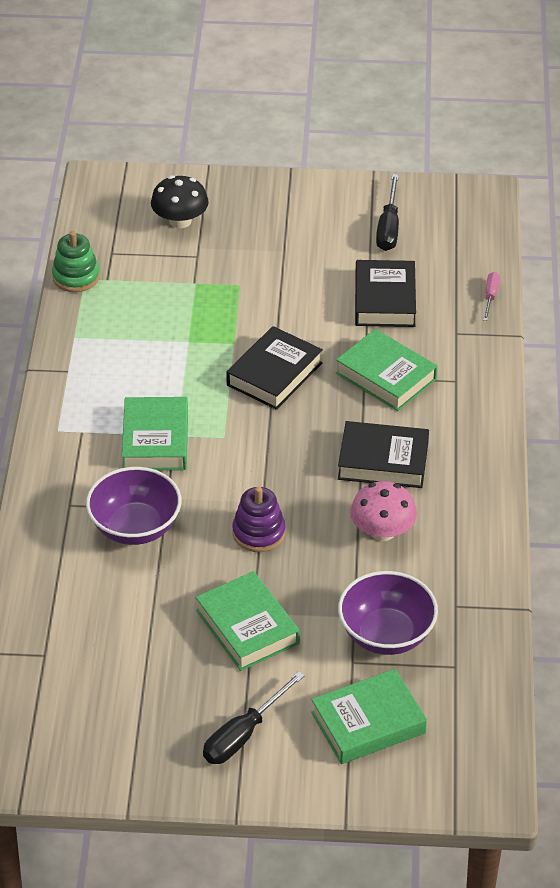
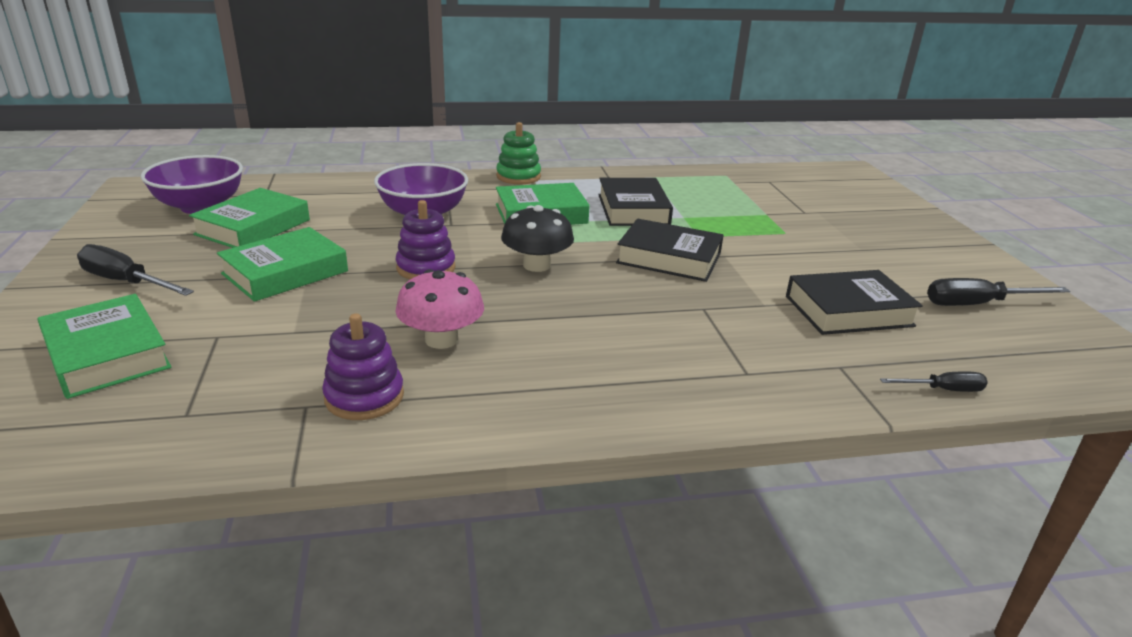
camera: 75 degrees right, 15 degrees down
green stacking toy [52,231,100,292] -> green stacking toy moved to [496,122,541,184]
black mushroom [151,175,209,228] -> black mushroom moved to [501,205,574,272]
green book [336,329,437,411] -> green book moved to [189,188,310,248]
black book [338,421,429,488] -> black book moved to [598,178,673,226]
purple bowl [338,571,438,655] -> purple bowl moved to [141,155,243,214]
pink screwdriver [483,272,500,321] -> black screwdriver [880,371,988,392]
none -> purple stacking toy [322,313,404,420]

